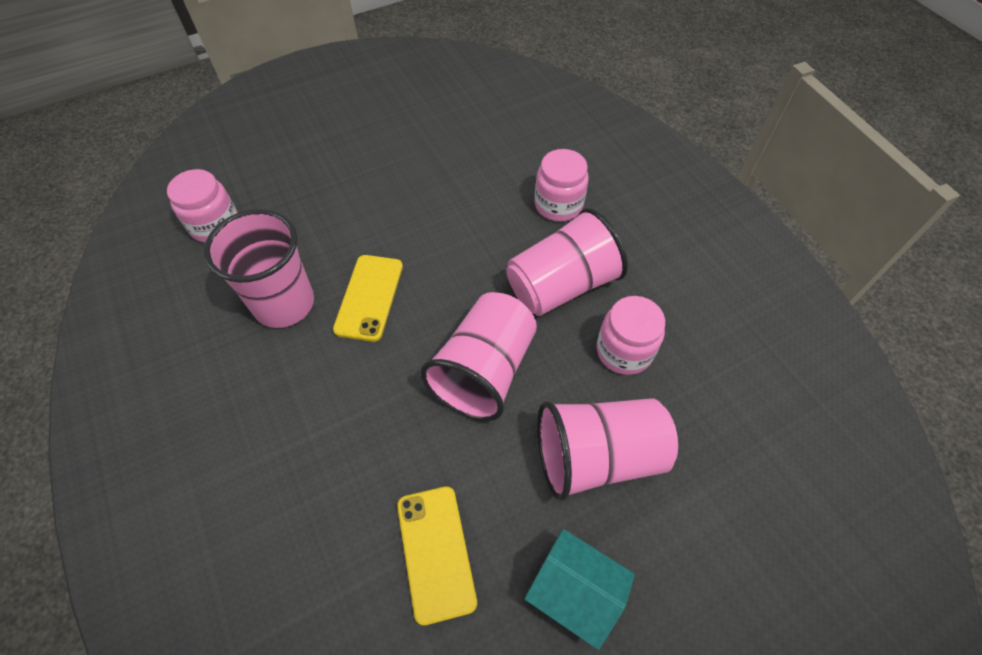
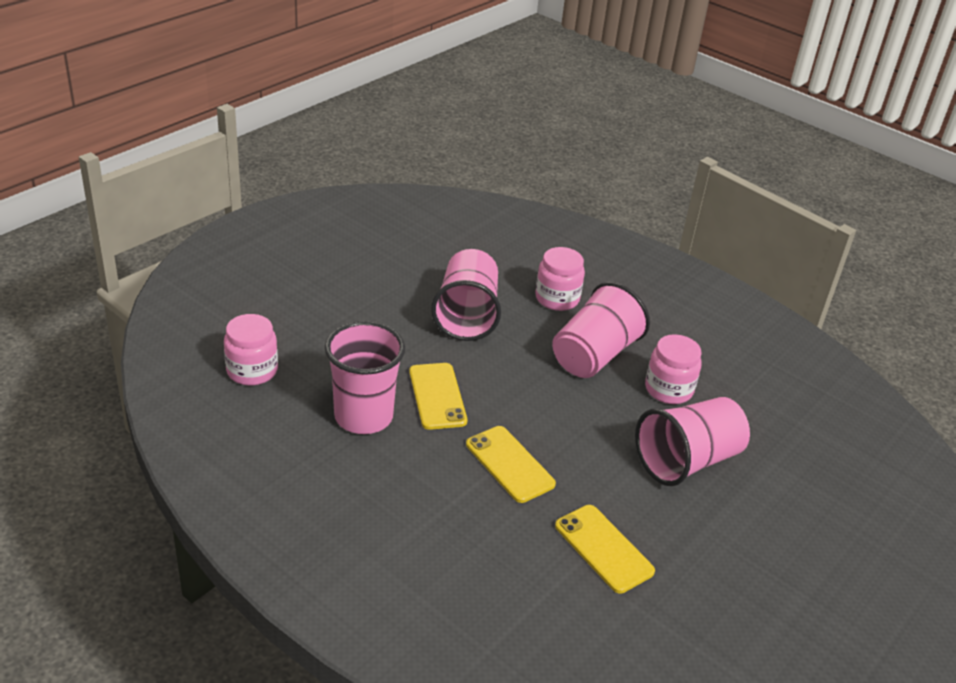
camera: 25 degrees left, 20 degrees down
pink cup [420,292,537,421] -> pink cup moved to [431,249,501,341]
turquoise house [525,529,635,650] -> none
none -> yellow phone [466,426,556,503]

